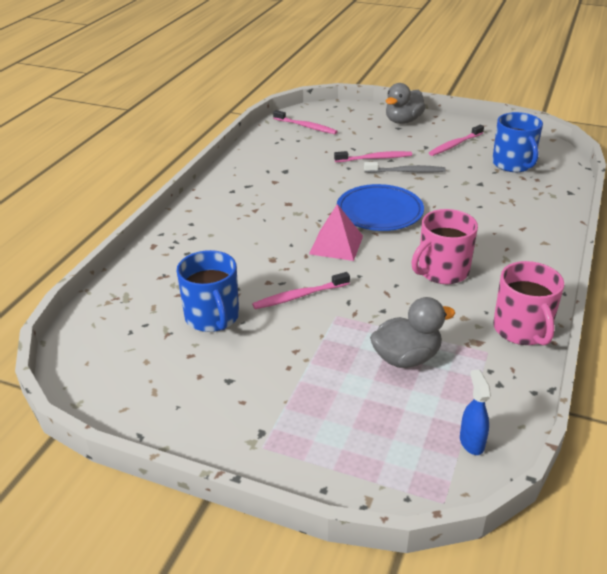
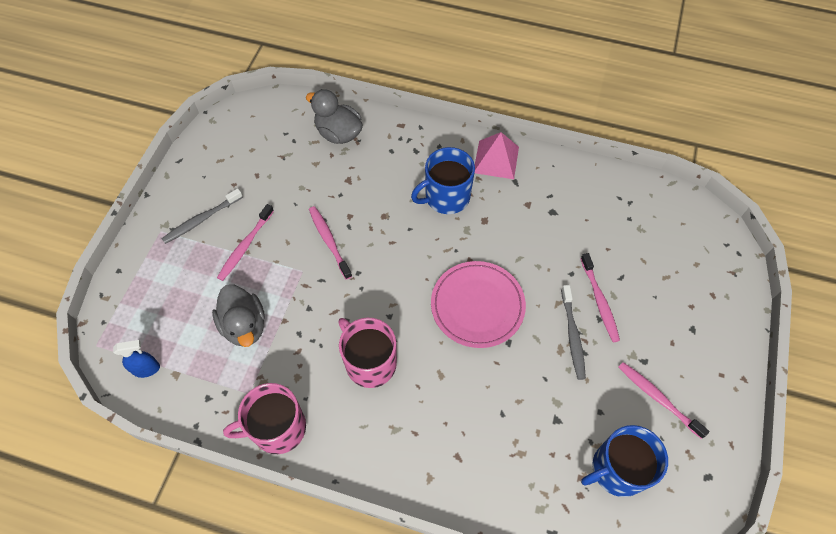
camera: 85 degrees right, 25 degrees up
blue mug [177,250,239,332] -> blue mug moved to [411,147,475,214]
pink toothbrush [273,110,338,134] -> pink toothbrush moved to [217,204,274,281]
pink pyramid [309,204,363,261] -> pink pyramid moved to [475,132,519,179]
blue plate [337,184,424,231] -> pink plate [431,261,526,348]
grey duck [386,83,426,124] -> grey duck moved to [306,89,363,144]
none -> grey toothbrush [161,188,243,244]

